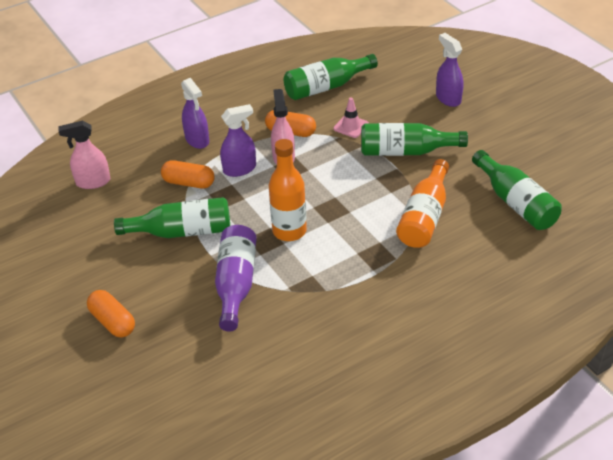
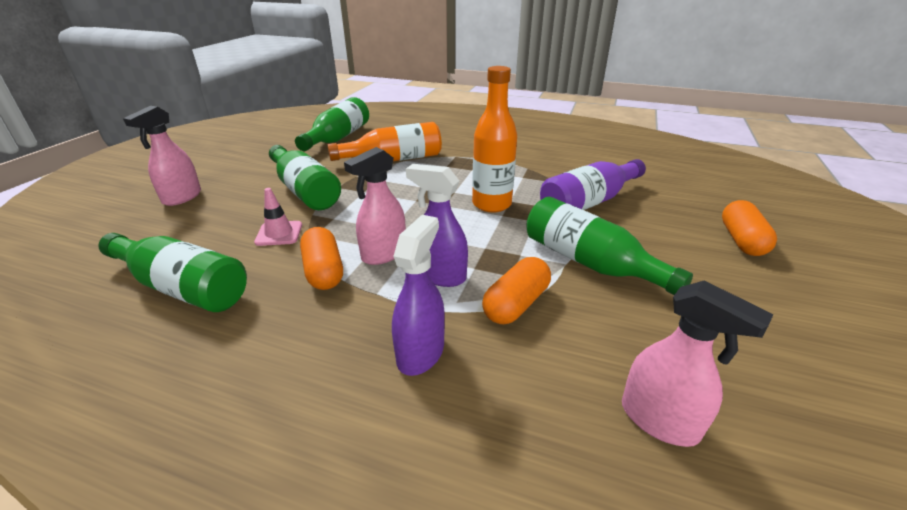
camera: 130 degrees left, 10 degrees down
orange capsule [161,160,215,189] -> orange capsule turned 60 degrees clockwise [482,257,551,324]
purple spray bottle [436,33,463,107] -> pink spray bottle [123,106,201,206]

